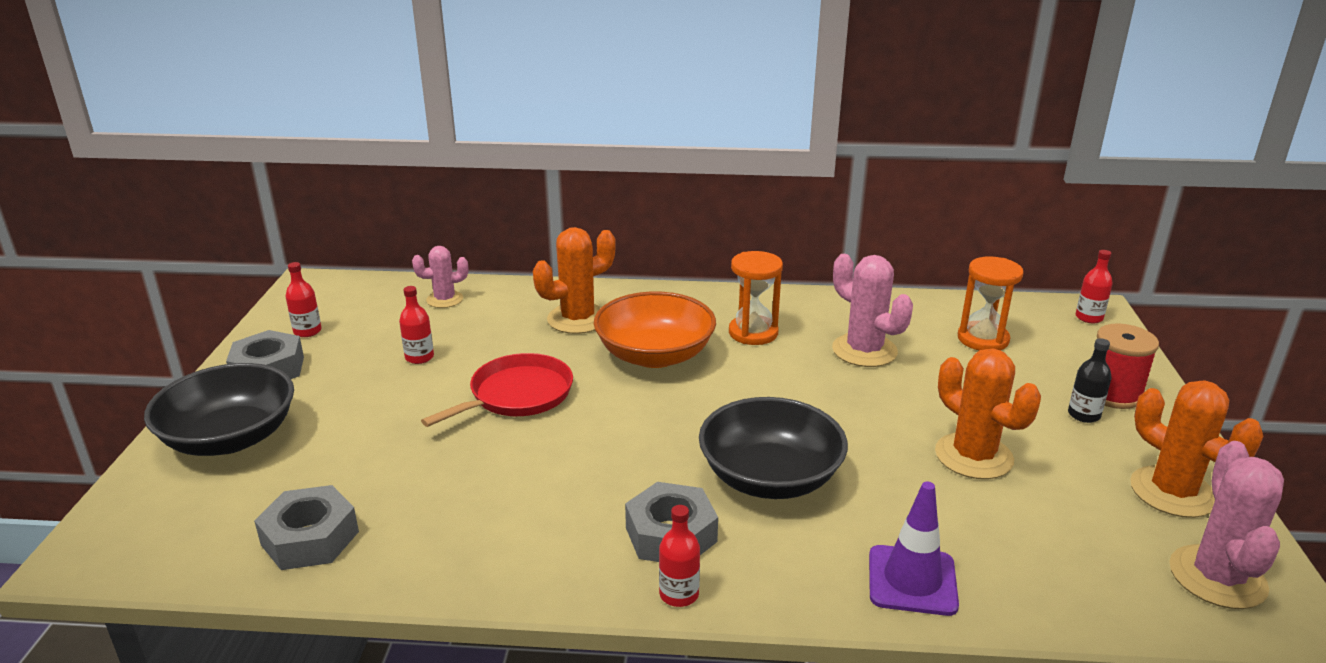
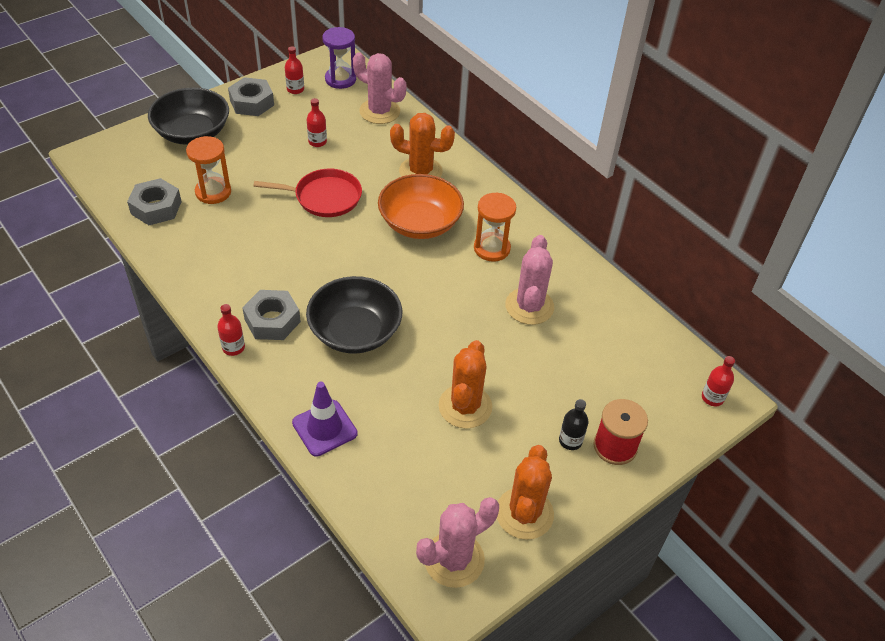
camera: 45 degrees right, 20 degrees up
pink cactus [412,246,468,308] -> pink cactus [353,52,406,124], size x1.63
orange hourglass [958,256,1024,351] -> orange hourglass moved to [186,136,231,204]
none -> purple hourglass [322,27,356,89]

